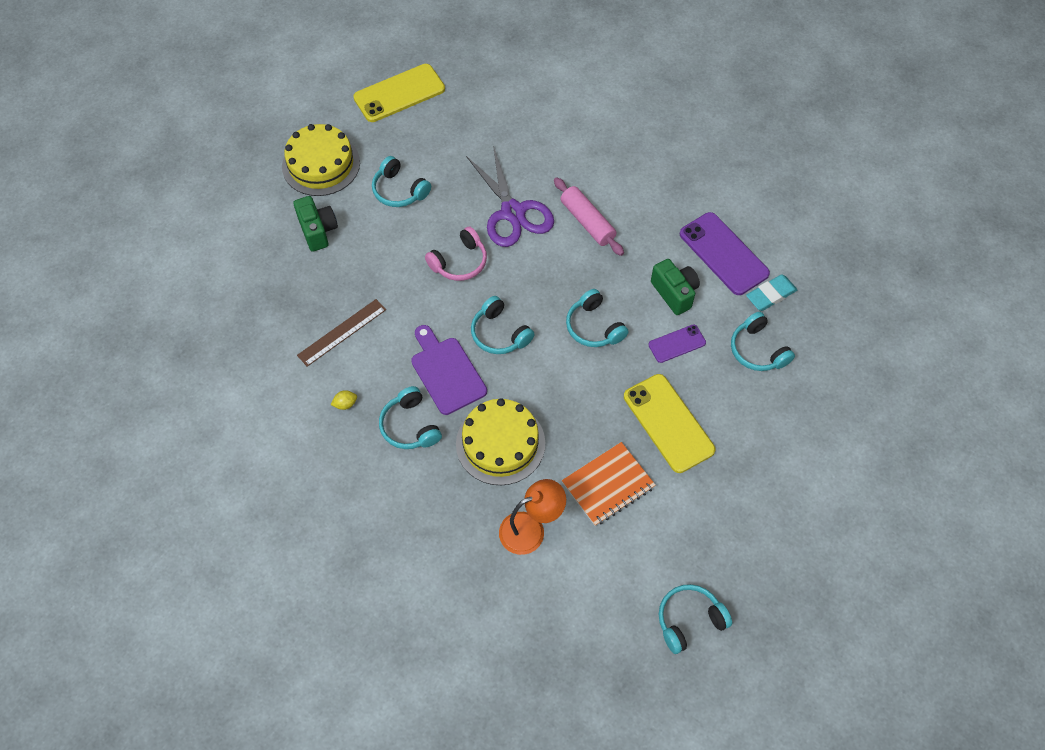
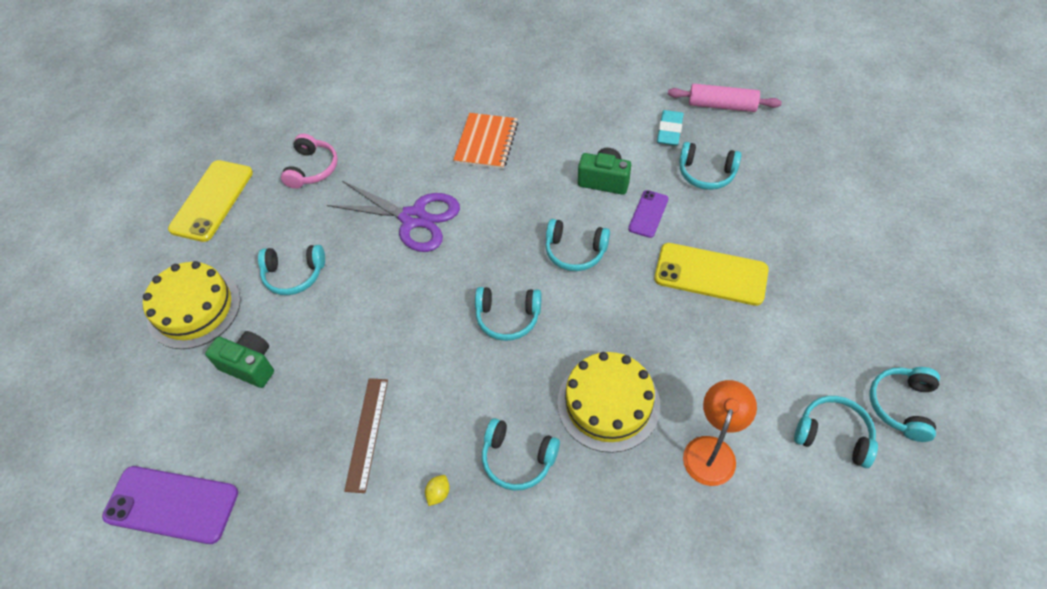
camera: 40 degrees left, 5 degrees down
purple cutting board [411,325,487,415] -> none
pink headphones [425,226,487,281] -> pink headphones moved to [281,134,338,189]
pink rolling pin [554,177,624,256] -> pink rolling pin moved to [668,84,782,112]
orange notebook [562,442,655,526] -> orange notebook moved to [453,113,518,169]
purple phone [680,212,770,295] -> purple phone moved to [102,466,238,544]
none -> turquoise headphones [794,396,878,468]

